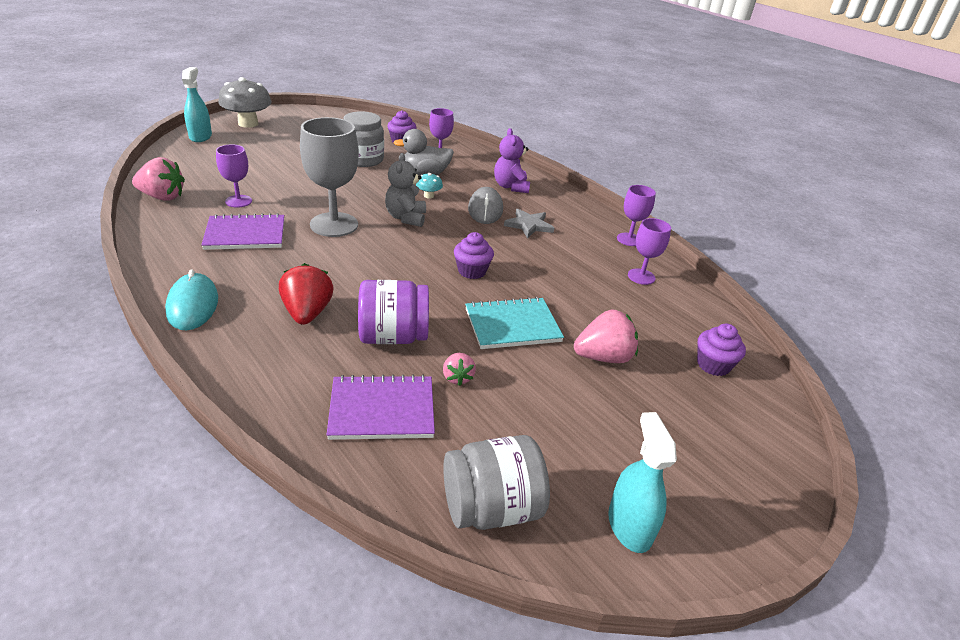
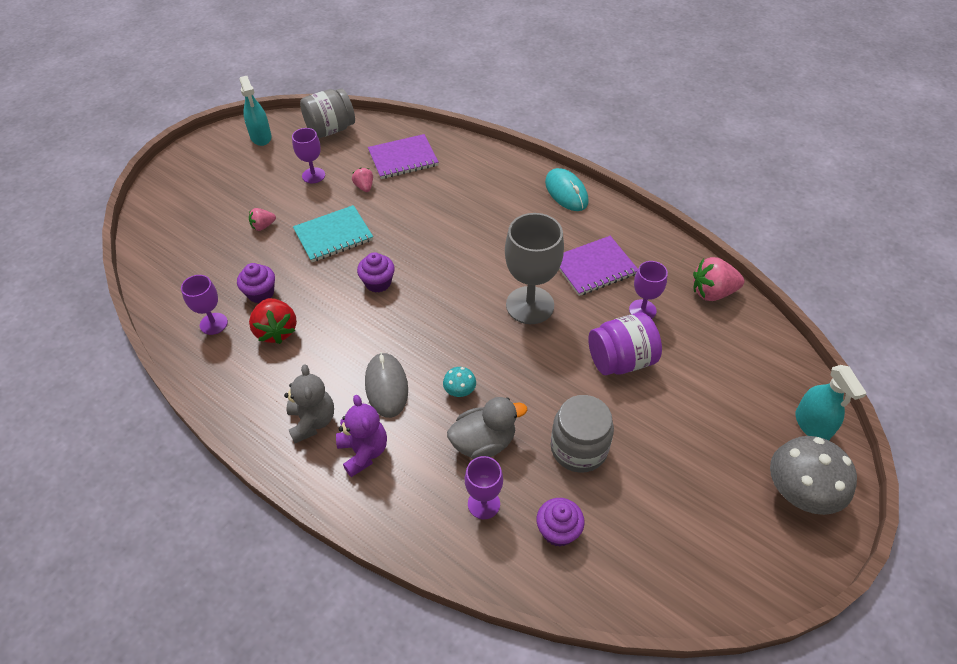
camera: 170 degrees right, 15 degrees up
red strawberry [279,263,334,325] -> red strawberry moved to [249,298,297,344]
purple jar [358,280,429,344] -> purple jar moved to [588,313,662,375]
grey teddy bear [385,153,426,227] -> grey teddy bear moved to [284,364,334,443]
grey star [504,209,554,238] -> none
pink strawberry [574,310,638,363] -> pink strawberry [249,208,276,231], size x0.56
purple goblet [617,185,656,246] -> purple goblet moved to [292,128,325,183]
purple cupcake [697,323,746,376] -> purple cupcake moved to [237,263,275,303]

